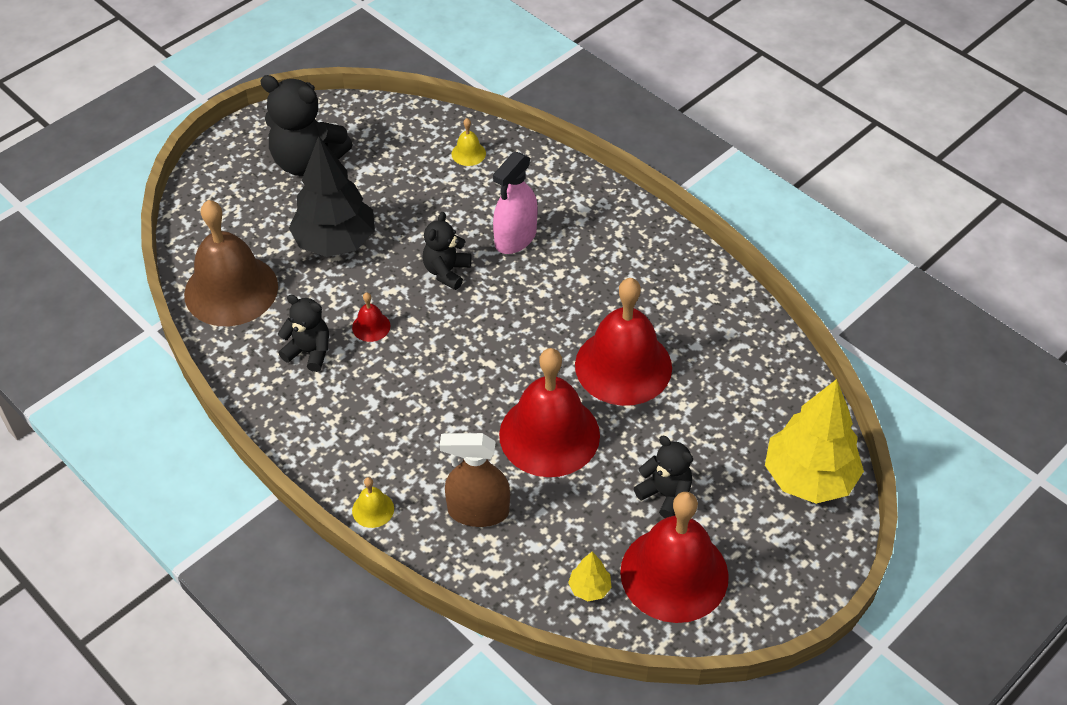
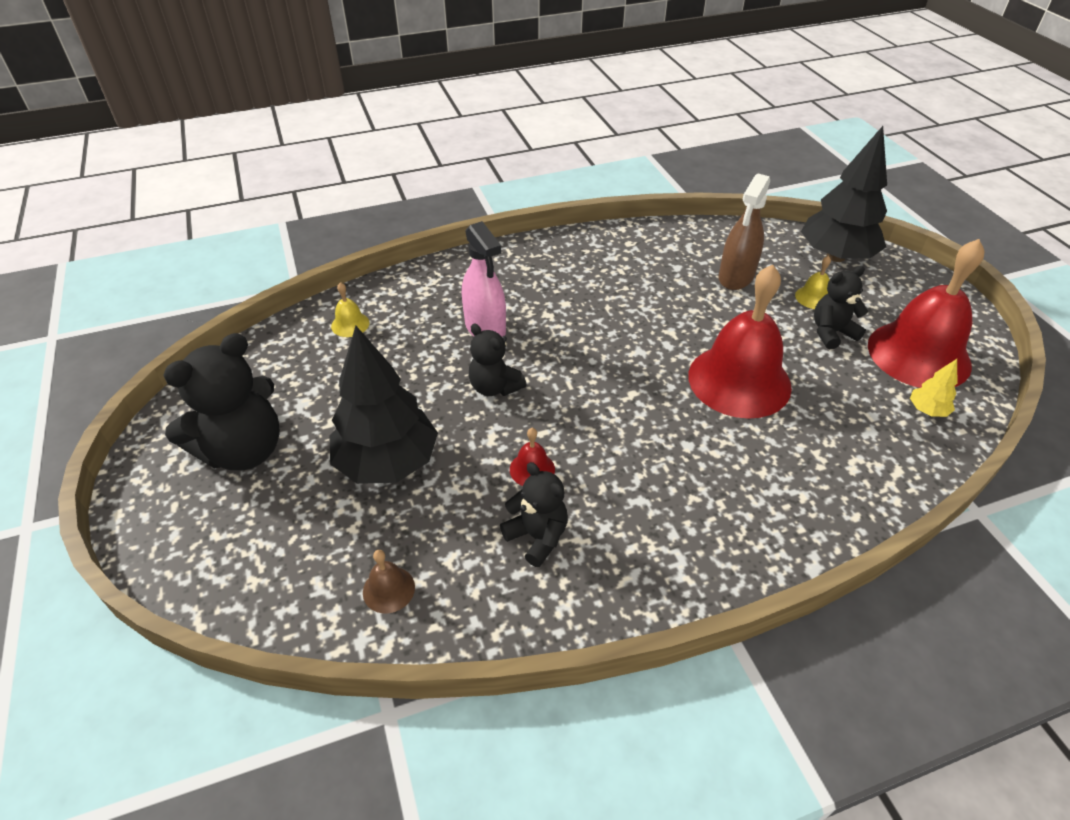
camera: 65 degrees left, 5 degrees down
brown bell [184,200,278,326] -> brown bell [363,550,415,613], size x0.40
black teddy bear [278,295,329,372] -> black teddy bear turned 90 degrees clockwise [500,462,568,567]
yellow bell [352,477,394,528] -> yellow bell moved to [795,256,831,309]
brown spray bottle [440,433,510,527] -> brown spray bottle moved to [719,174,770,290]
red bell [575,278,672,406] -> none
yellow tree [765,379,864,504] -> black tree [801,126,887,262]

